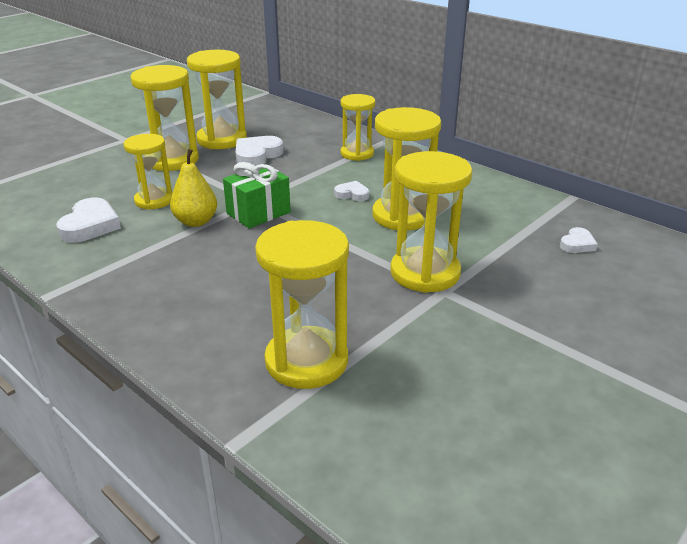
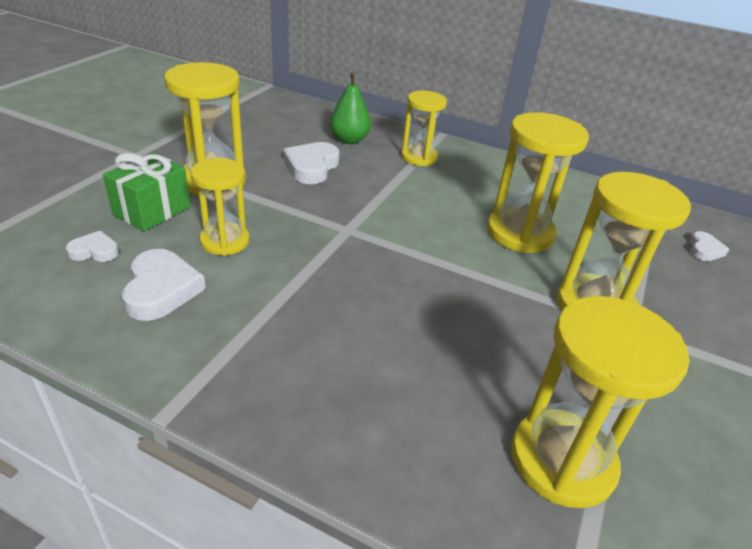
camera: 20 degrees left, 5 degrees up
yellow pear [170,149,217,227] -> none
yellow hourglass [187,50,247,149] -> none
green gift [223,162,291,229] -> green gift moved to [103,153,191,232]
white heart [334,181,369,201] -> white heart moved to [66,231,119,262]
none -> green pear [330,72,371,144]

